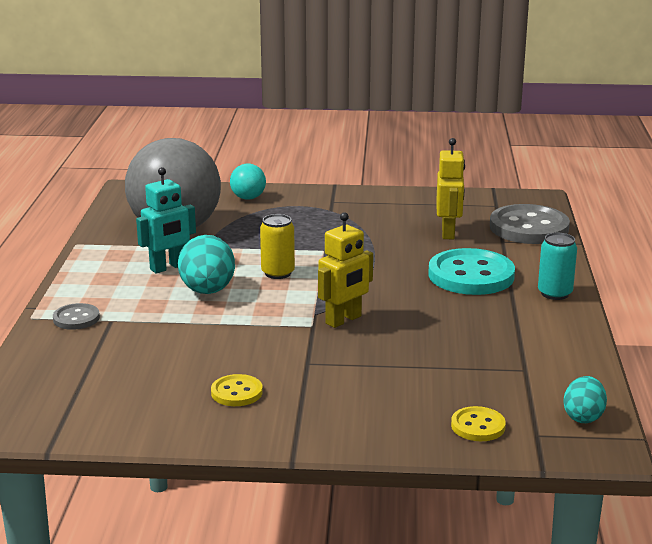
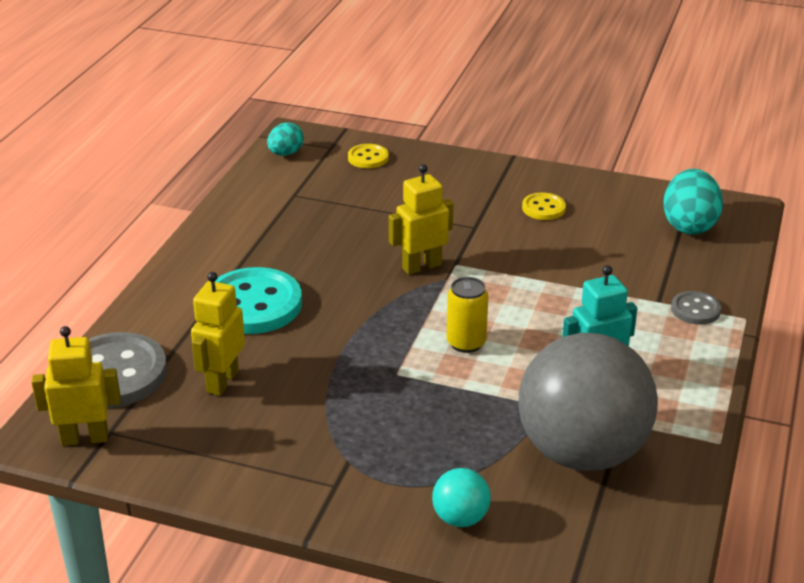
camera: 165 degrees left, 10 degrees up
turquoise egg [178,235,235,294] -> turquoise egg moved to [663,169,723,235]
turquoise can [538,233,577,300] -> none
none -> yellow robot [31,326,121,446]

